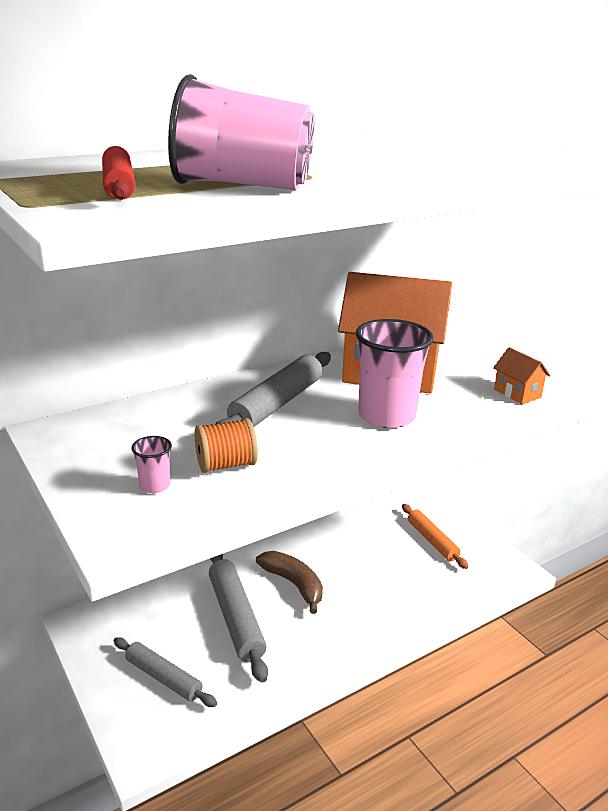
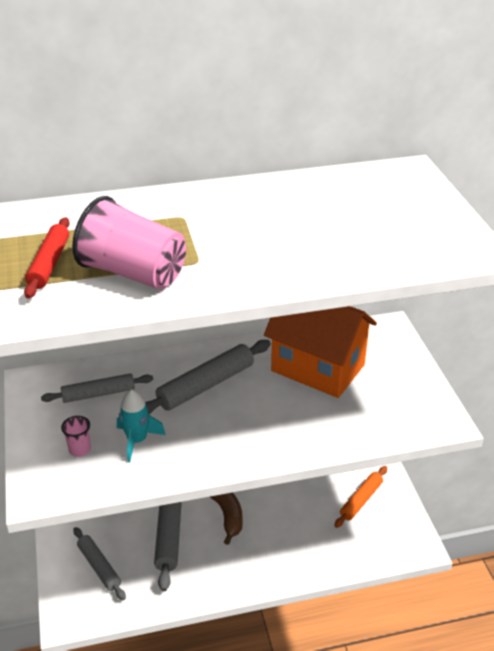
camera: 20 degrees right, 10 degrees up
orange spool [195,418,258,473] -> turquoise rocket [117,389,166,462]
pink cup [356,319,434,428] -> none
orange rolling pin [402,504,469,569] -> orange rolling pin turned 45 degrees clockwise [335,466,387,528]
orange house [493,347,550,404] -> none
none -> grey rolling pin [41,374,153,403]

